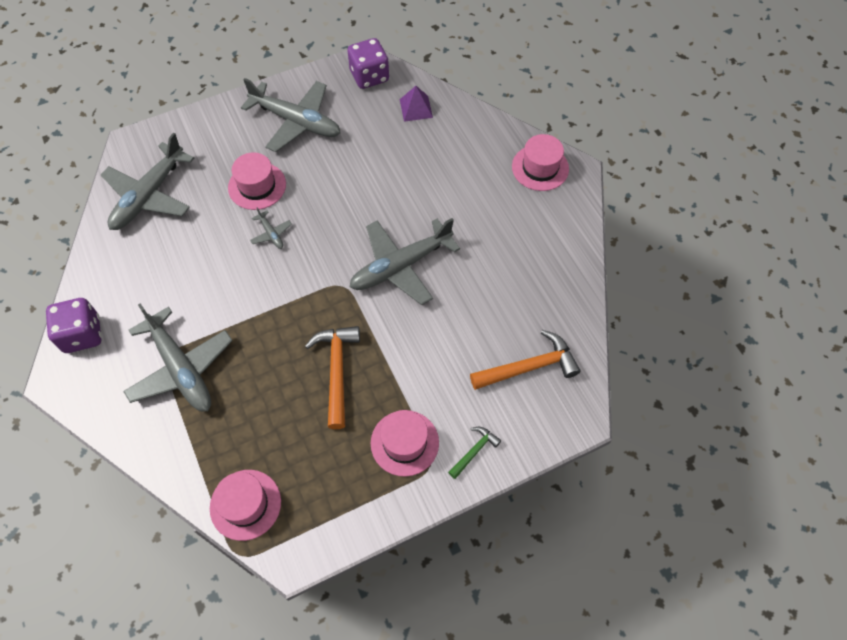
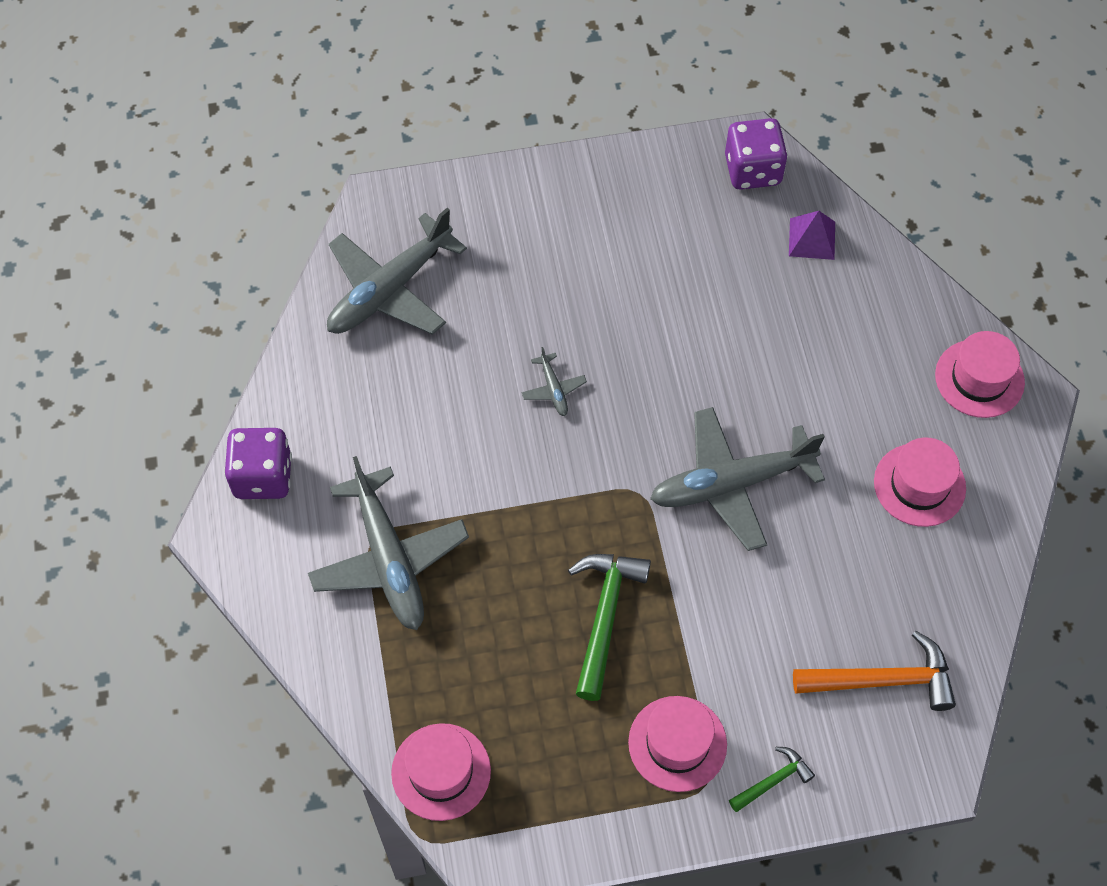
camera: 15 degrees right, 0 degrees up
pink hat [228,152,286,210] -> pink hat moved to [874,438,966,527]
grey plane [241,78,341,152] -> none
orange hammer [305,326,360,429] -> green hammer [568,554,651,701]

